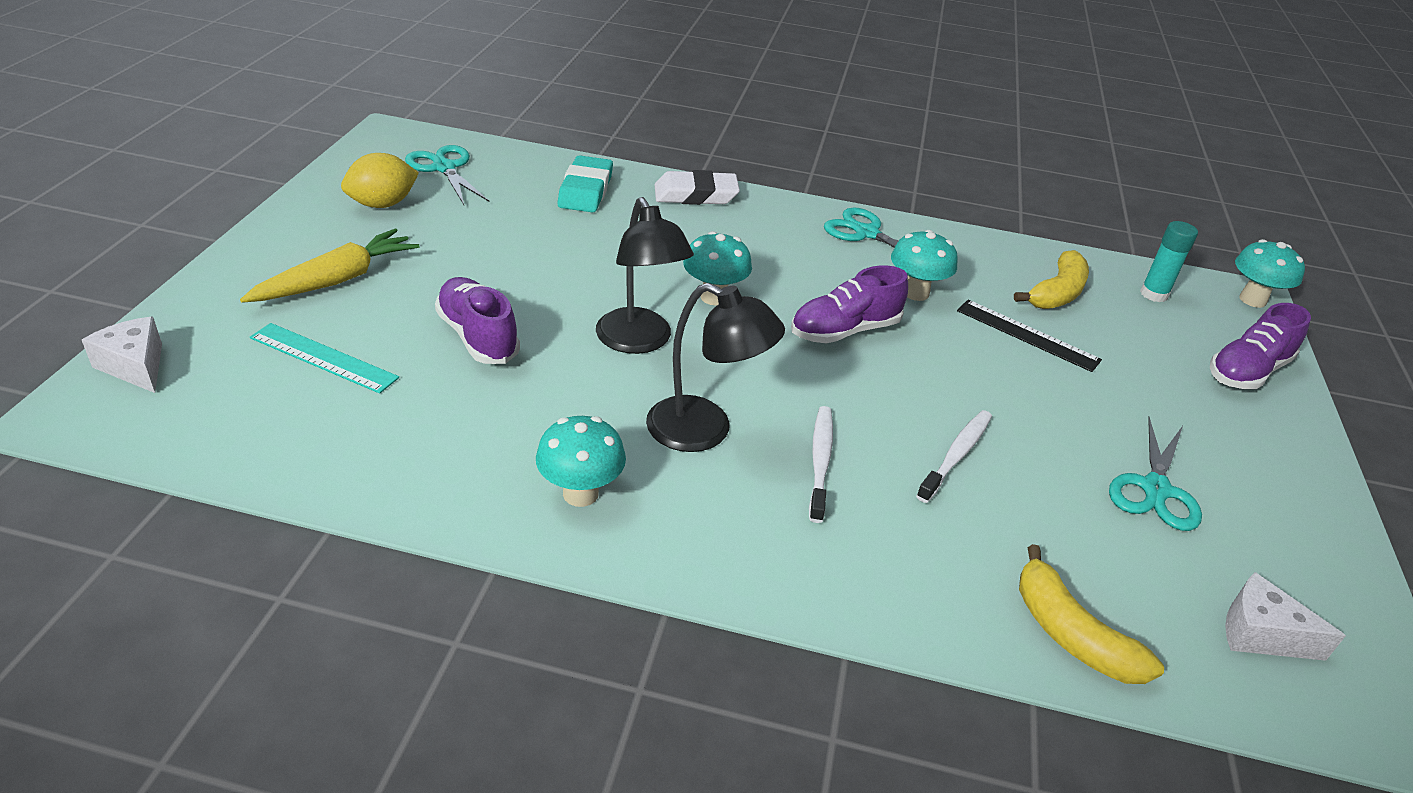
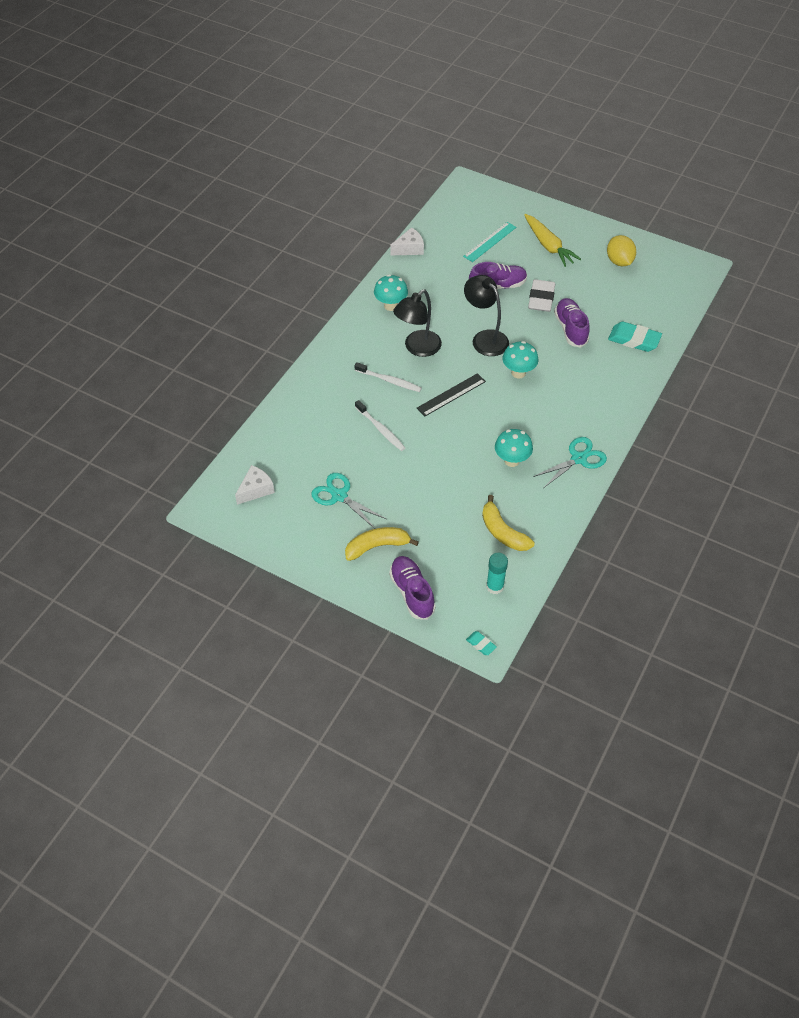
camera: 110 degrees right, 15 degrees up
white cheese [82,317,162,393] -> white cheese moved to [391,228,424,255]
turquoise scissors [405,145,489,205] -> none
black lamp [596,197,694,354] -> black lamp turned 60 degrees clockwise [464,275,509,356]
white eraser [655,170,740,205] -> white eraser moved to [528,279,555,312]
purple shoe [791,265,908,343] -> purple shoe moved to [554,298,589,348]
black ruler [957,300,1102,372] -> black ruler moved to [417,373,486,416]
yellow banana [1019,544,1164,684] -> yellow banana moved to [345,527,419,561]
turquoise mushroom [1235,239,1305,308] -> turquoise eraser [466,631,497,655]

